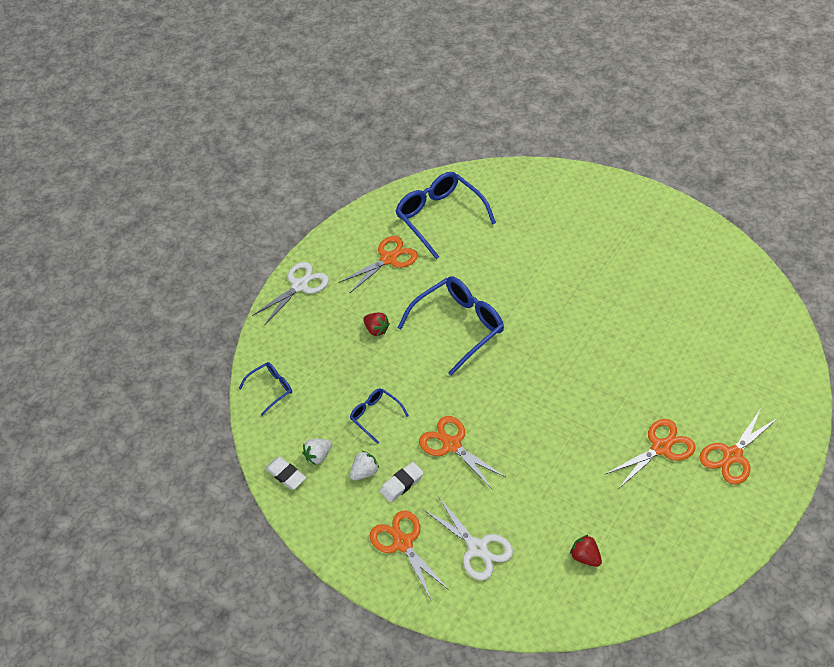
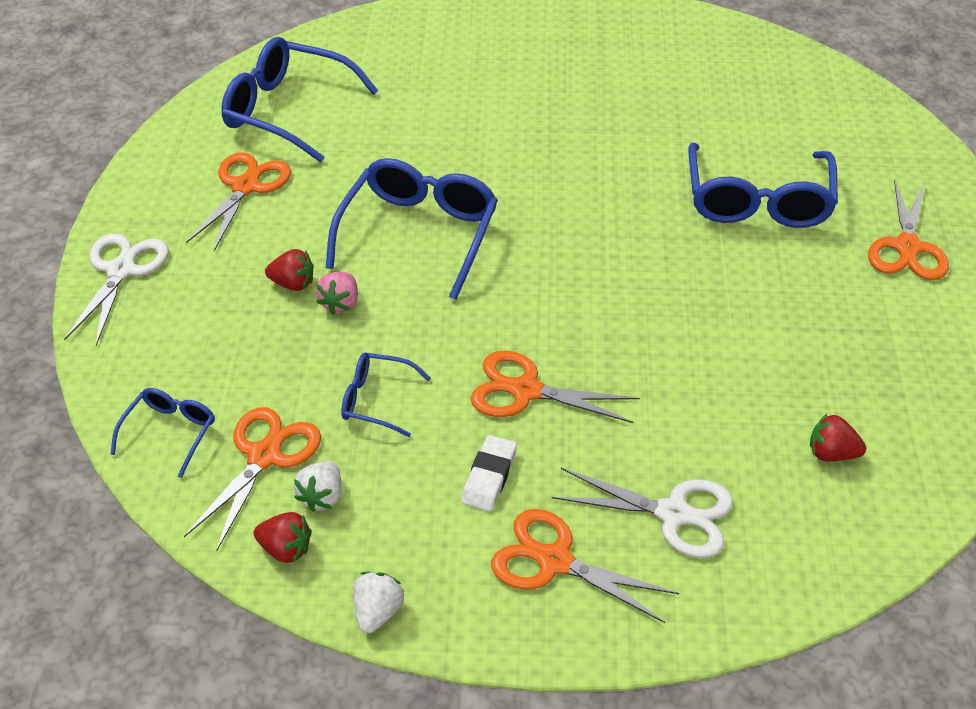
camera: 35 degrees left, 5 degrees down
white eraser [265,457,306,490] -> red strawberry [254,512,312,563]
white strawberry [350,451,379,480] -> white strawberry moved to [353,572,404,633]
orange scissors [606,419,696,489] -> orange scissors moved to [184,407,321,551]
none -> pink strawberry [316,272,358,315]
none -> blue glasses [688,143,838,228]

